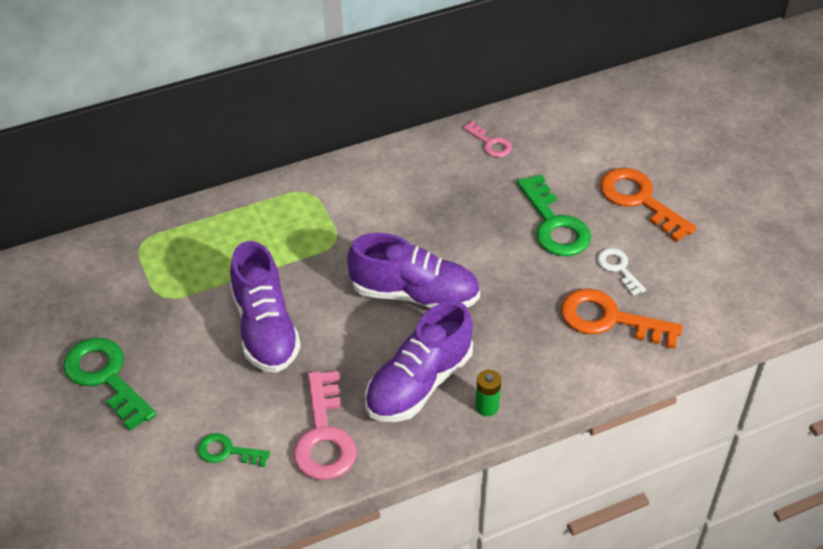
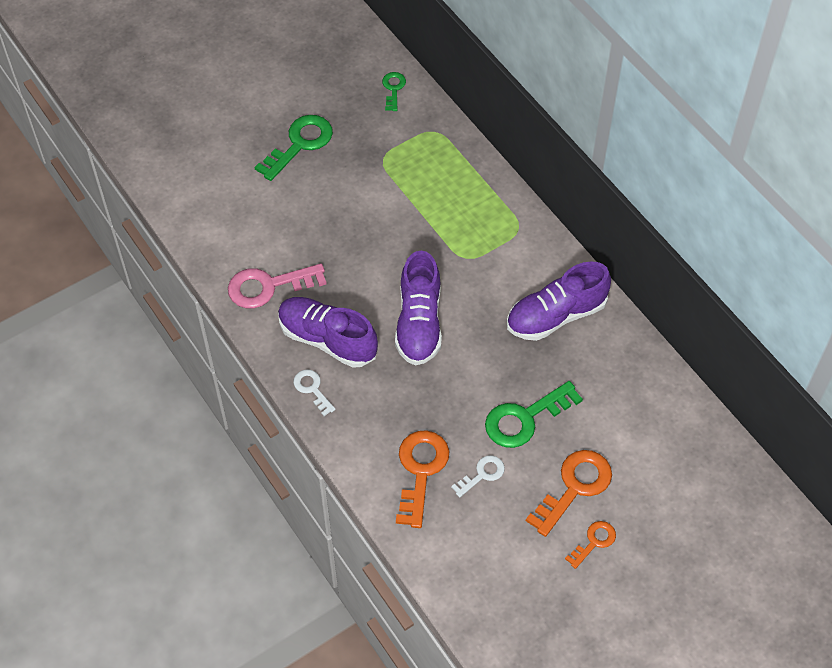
camera: 80 degrees right, 10 degrees up
green key [198,433,270,467] -> green key moved to [382,72,406,111]
purple shoe [230,241,301,373] -> purple shoe moved to [507,261,611,341]
pink key [463,121,512,157] -> none
green battery [475,370,501,416] -> white key [293,369,336,416]
none -> orange key [565,521,616,569]

